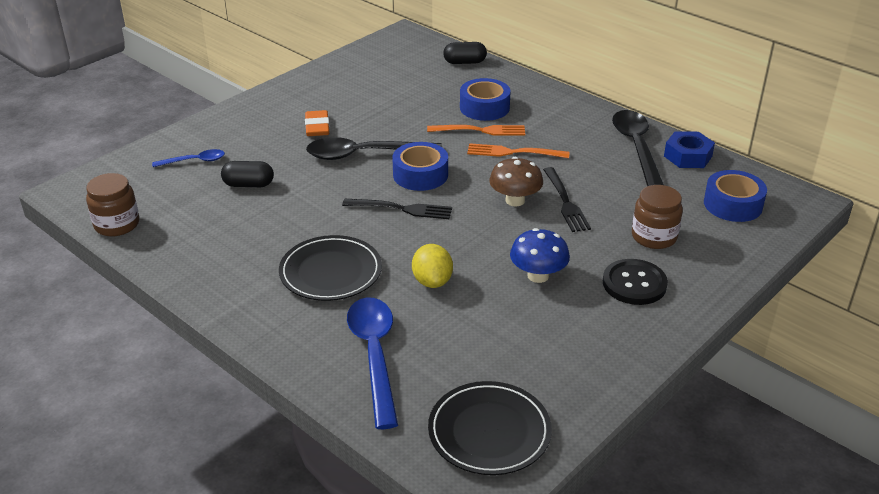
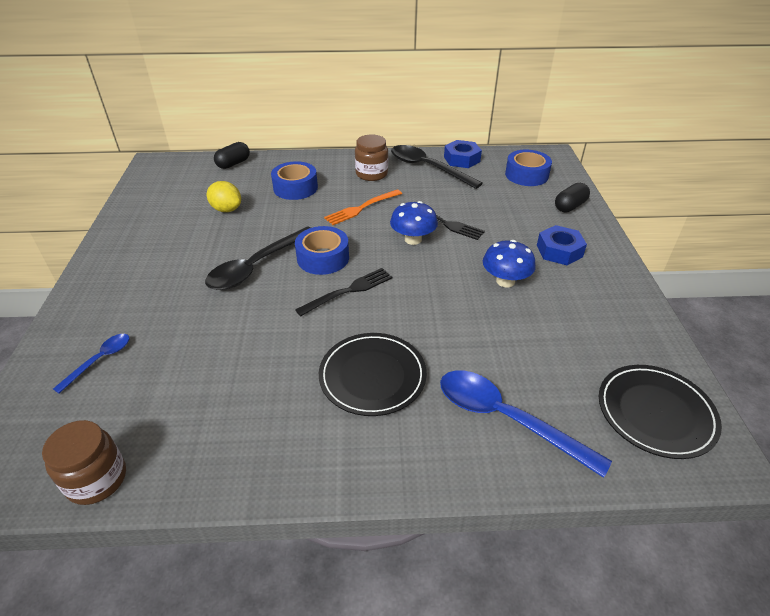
camera: 45 degrees left, 5 degrees up
black capsule [221,161,274,187] -> black capsule moved to [555,183,590,212]
orange eraser [305,110,329,136] -> none
yellow lemon [412,244,453,288] -> yellow lemon moved to [207,181,241,212]
orange fork [427,125,525,136] -> none
brown mushroom [489,157,543,207] -> blue mushroom [390,201,438,245]
black button [603,259,668,305] -> blue nut [537,225,587,265]
brown jar [632,185,683,249] -> brown jar moved to [355,135,388,181]

